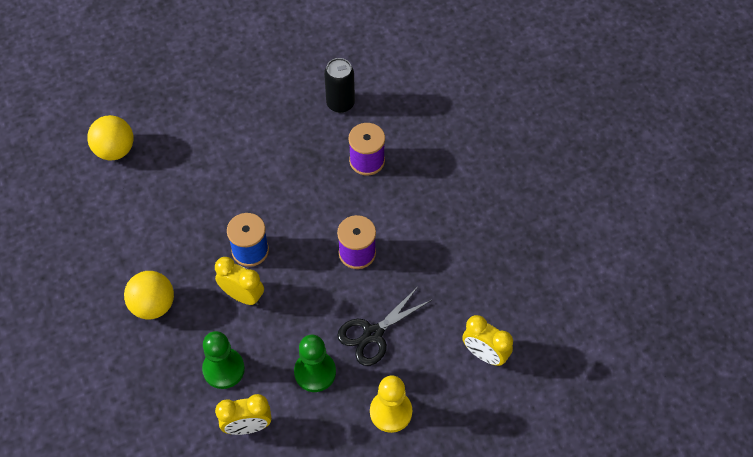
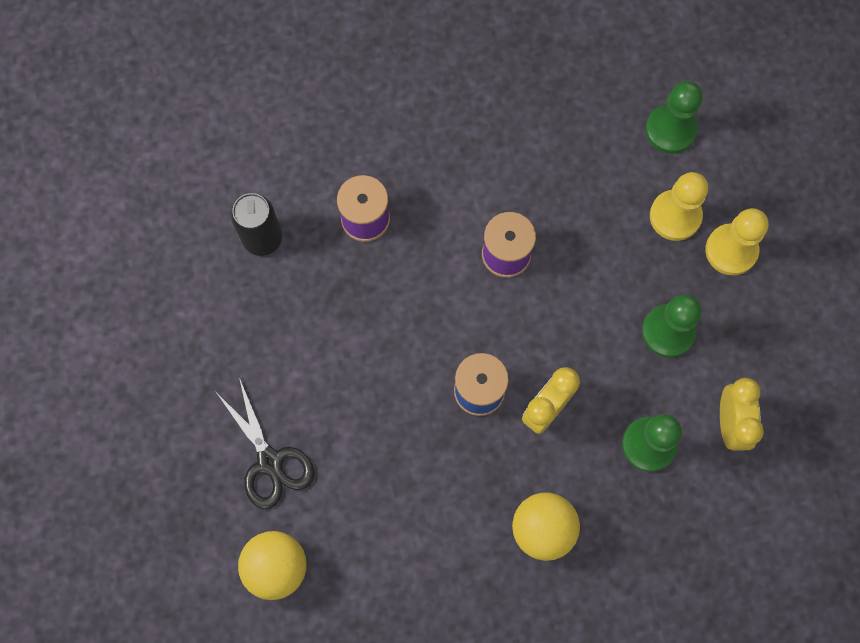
camera: 80 degrees left, 15 degrees up
black scissors [337,287,432,366] -> black scissors moved to [215,377,314,509]
yellow clock [462,315,513,366] -> green pawn [645,81,703,154]
none -> yellow pawn [650,172,708,241]

